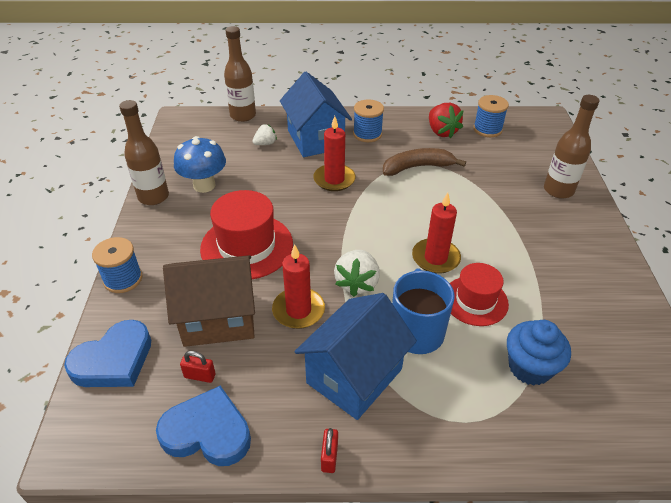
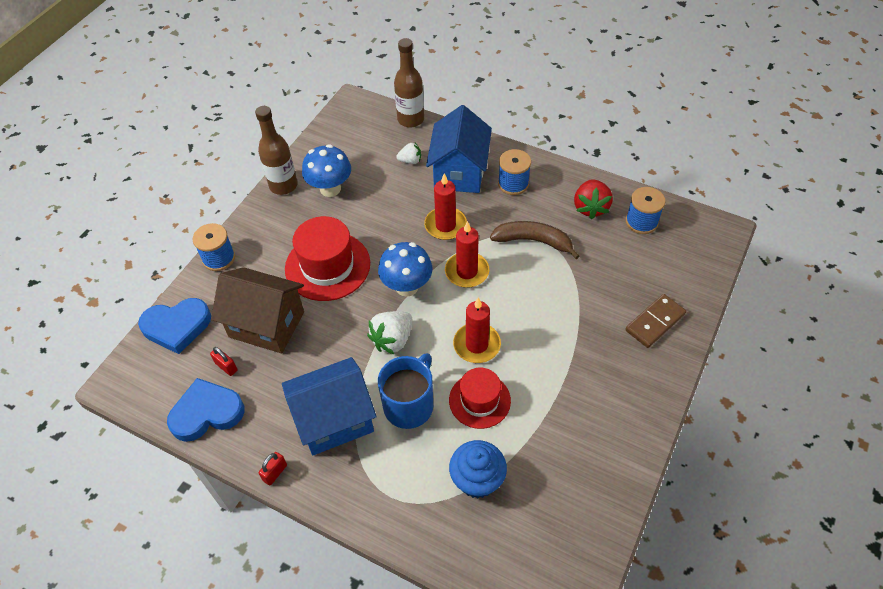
camera: 30 degrees right, 10 degrees up
blue heart [156,386,251,466] -> blue heart turned 60 degrees counterclockwise [167,378,245,442]
red candle [272,244,325,329] -> red candle moved to [445,221,490,288]
brown bottle [544,95,600,199] -> brown domino [625,294,686,348]
none -> blue mushroom [378,242,432,297]

